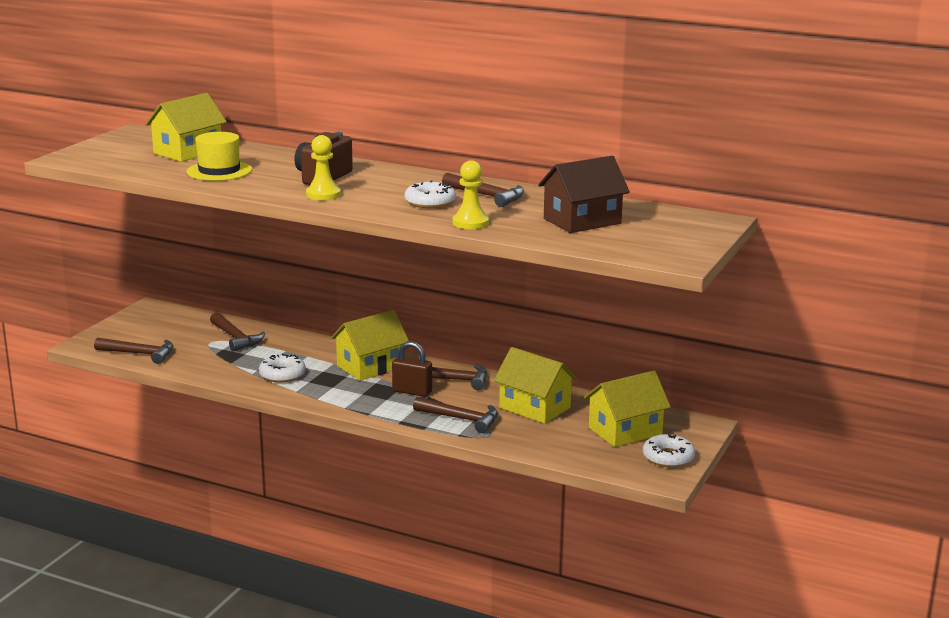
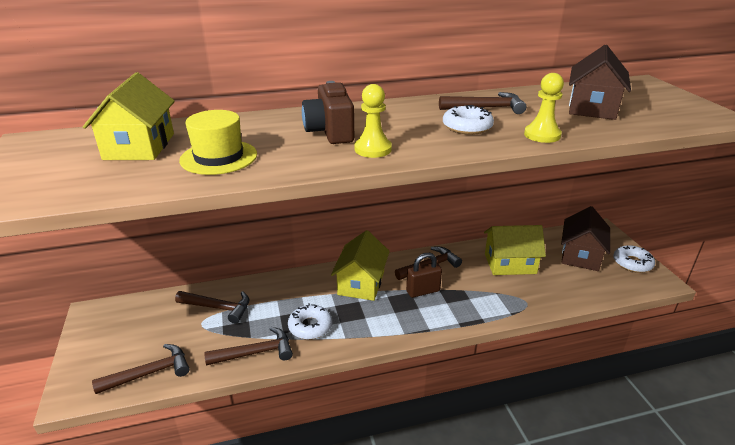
camera: 40 degrees left, 10 degrees up
brown hammer [413,397,498,433] -> brown hammer moved to [204,327,293,366]
yellow house [584,371,671,447] -> brown house [561,206,610,271]

